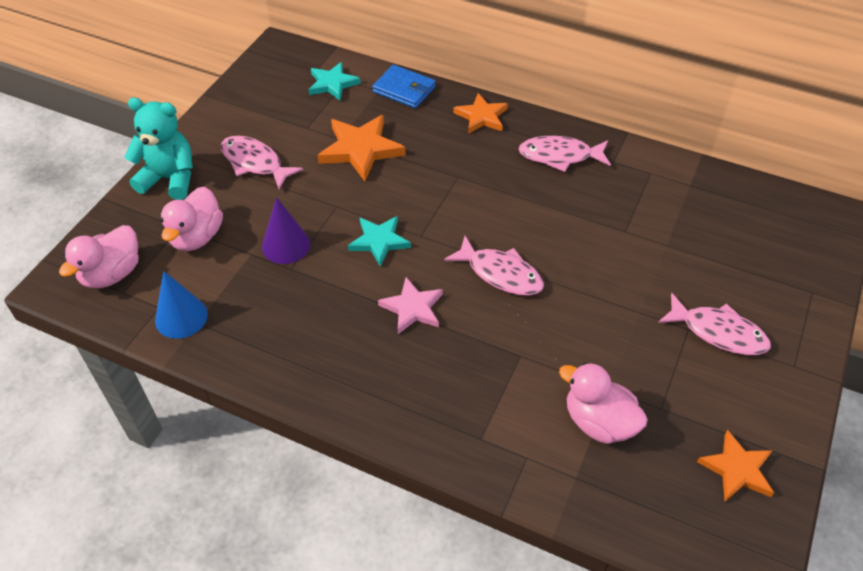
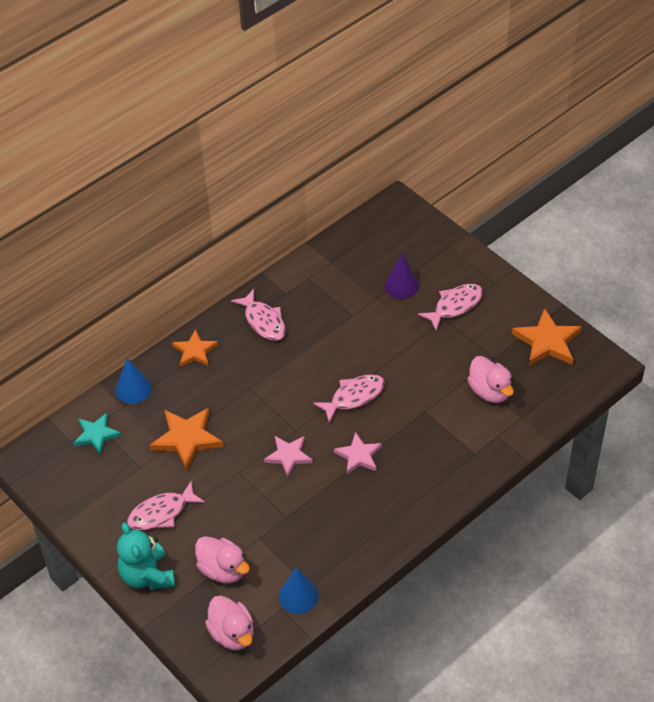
camera: 65 degrees left, 0 degrees up
turquoise teddy bear [124,98,193,200] -> turquoise teddy bear turned 60 degrees counterclockwise [117,522,175,590]
purple cone [262,197,310,264] -> purple cone moved to [384,253,419,299]
turquoise star [348,216,411,266] -> pink star [264,436,313,477]
blue wallet [372,65,436,108] -> blue cone [116,358,152,404]
pink fish [518,136,611,172] -> pink fish turned 60 degrees counterclockwise [231,289,286,341]
pink duck [559,362,648,444] -> pink duck turned 90 degrees counterclockwise [467,356,514,403]
orange star [697,430,774,501] -> orange star [512,308,582,366], size x1.52

